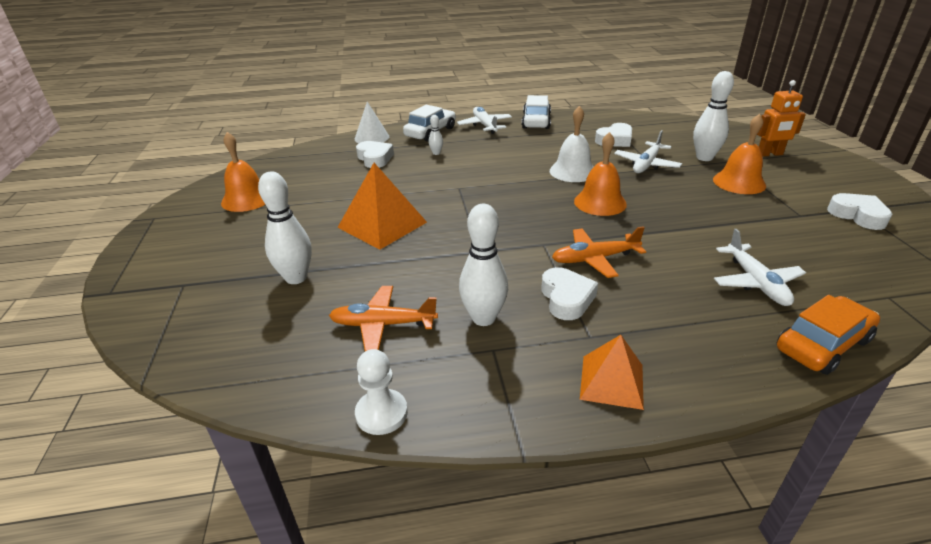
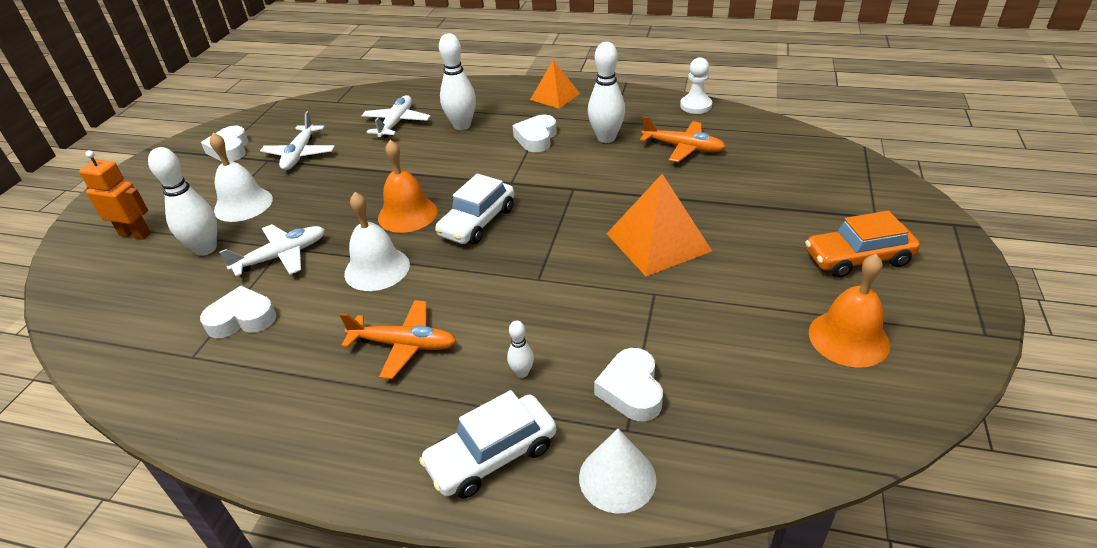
camera: 155 degrees left, 5 degrees up
white bowling pin [258,171,312,284] -> white bowling pin moved to [439,33,476,130]
white plane [457,107,512,134] -> white plane moved to [260,111,335,170]
white car [522,95,551,129] -> white car moved to [435,174,514,244]
orange plane [552,226,646,278] -> orange plane moved to [340,300,457,379]
orange bell [713,114,766,194] -> white bell [210,133,273,222]
orange car [777,295,880,375] -> orange car moved to [805,211,920,278]

